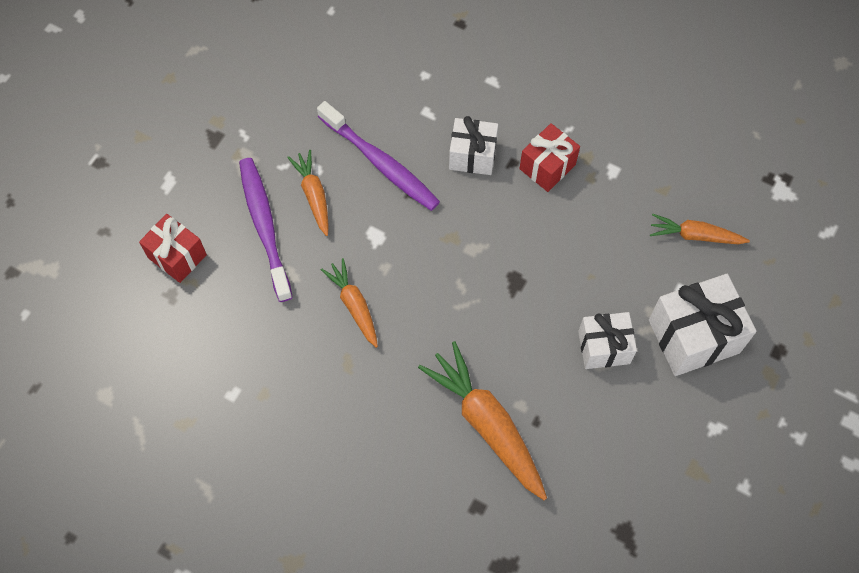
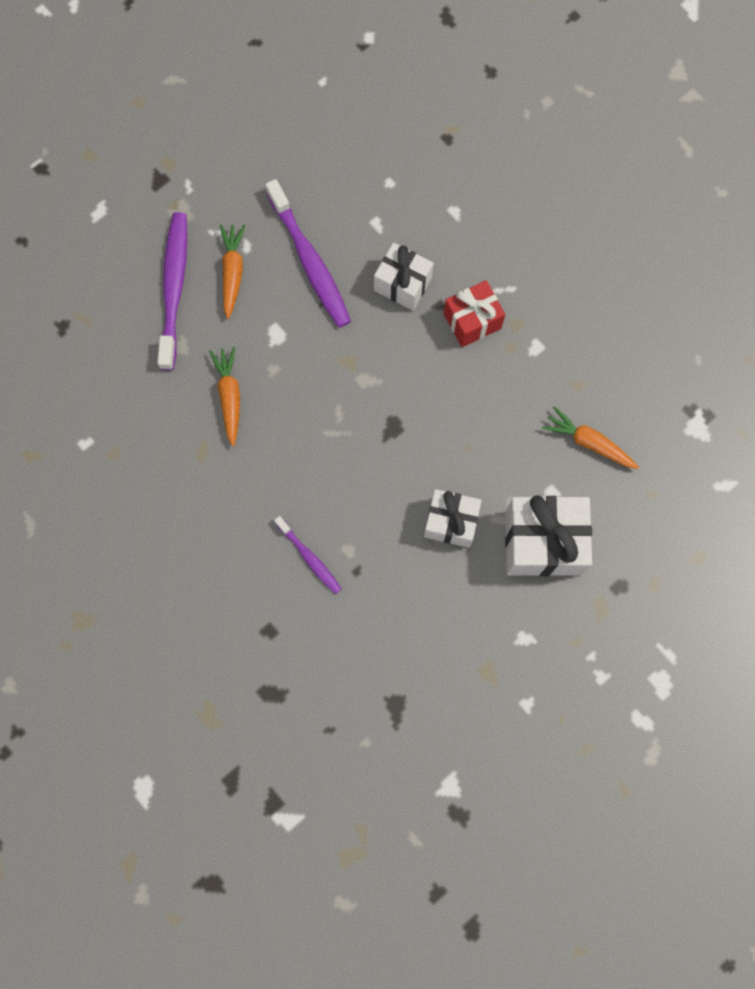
camera: 20 degrees right, 10 degrees up
red gift [139,214,207,283] -> none
orange carrot [418,341,547,500] -> purple toothbrush [274,516,341,594]

